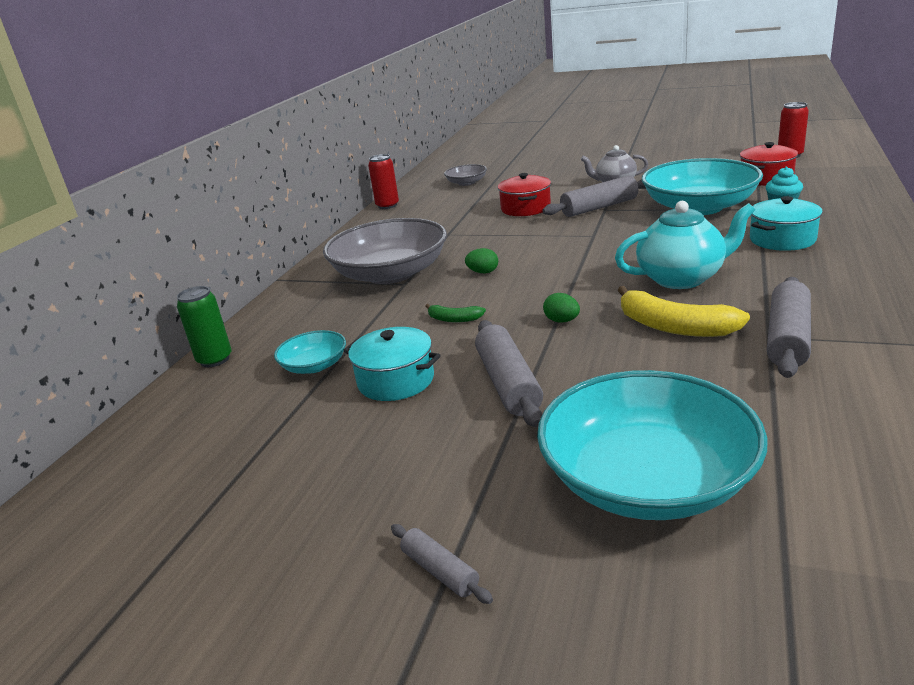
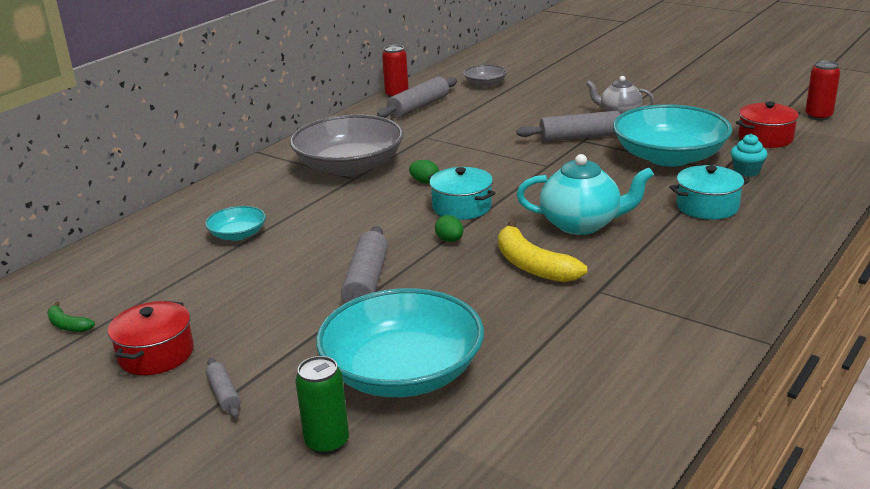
camera: 15 degrees right, 0 degrees up
green can [177,286,232,367] -> green can moved to [295,356,349,455]
turquoise pot [343,327,441,401] -> turquoise pot moved to [428,167,496,220]
green banana [425,304,486,322] -> green banana moved to [47,301,95,332]
red pot [498,173,551,216] -> red pot moved to [108,301,194,375]
grey rolling pin [767,277,811,378] -> grey rolling pin moved to [377,76,457,118]

